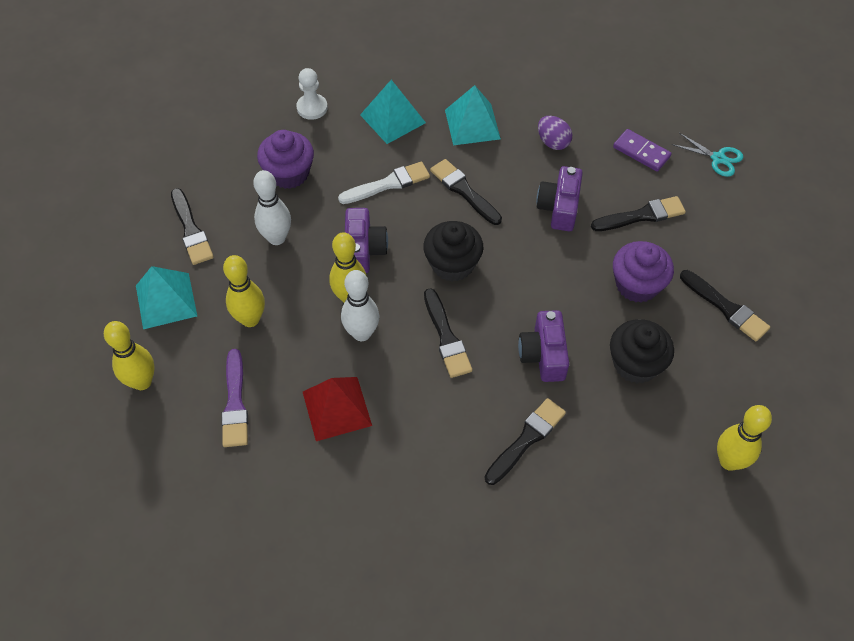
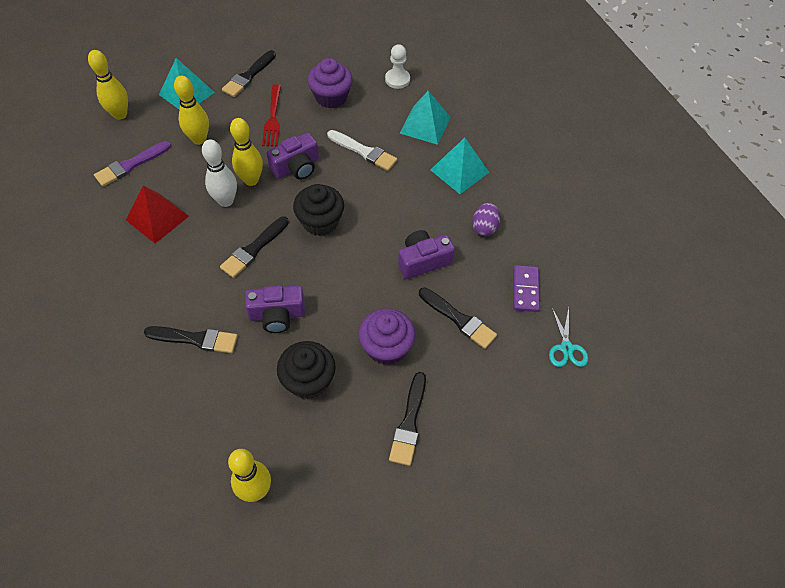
camera: 55 degrees right, 0 degrees up
white bowling pin [253,170,291,245] -> red fork [262,84,281,146]
black brush [430,159,502,225] -> none
purple camera [518,310,569,382] -> purple camera turned 150 degrees counterclockwise [245,285,305,333]

